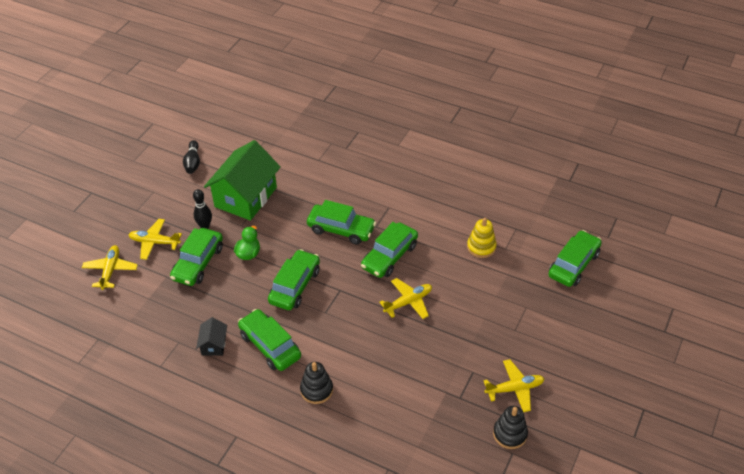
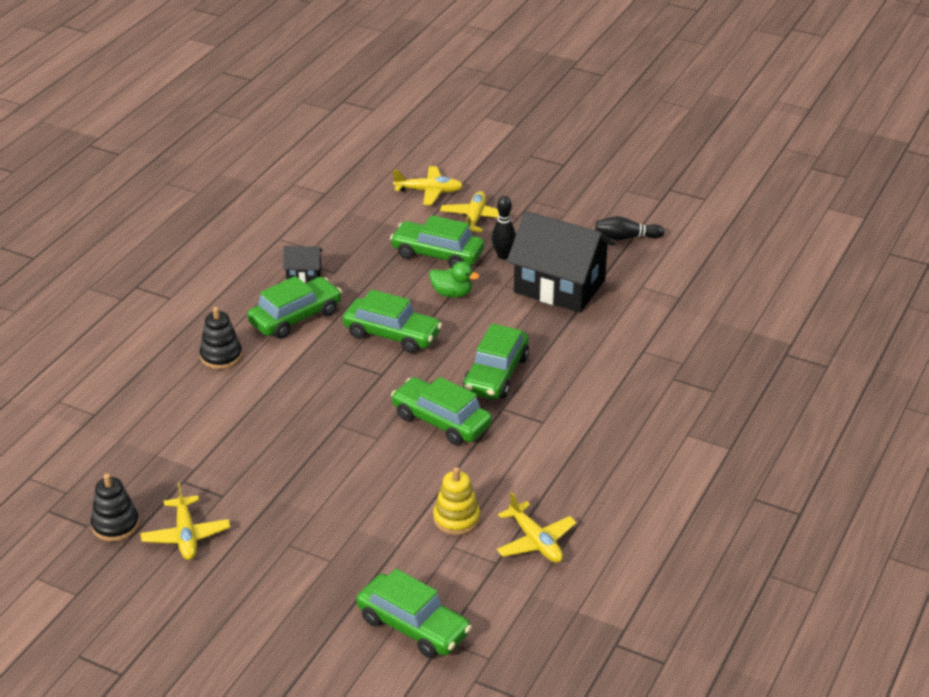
camera: 90 degrees right, 10 degrees down
green house [204,140,281,221] -> black house [507,211,615,313]
yellow plane [379,278,432,319] -> yellow plane moved to [497,492,577,563]

